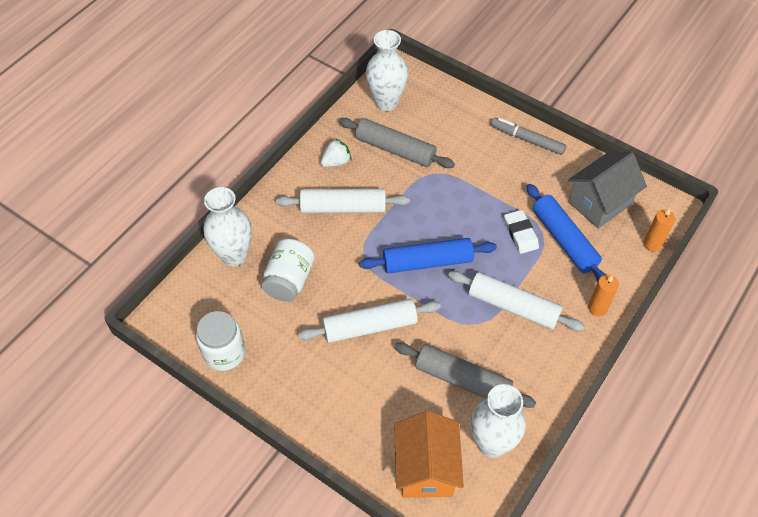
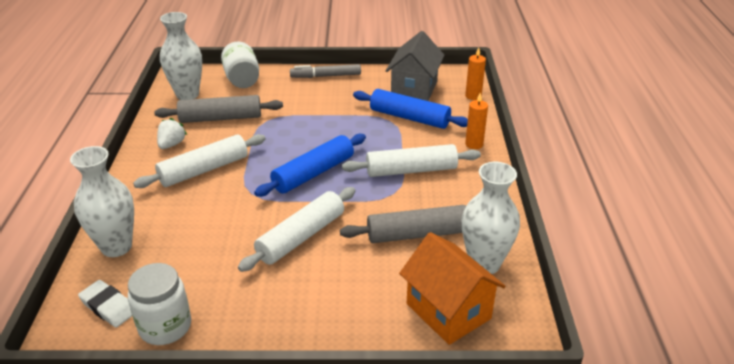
camera: 35 degrees left, 20 degrees down
white jar [261,239,315,302] -> white jar moved to [221,41,259,88]
white eraser [504,210,539,254] -> white eraser moved to [78,280,132,328]

